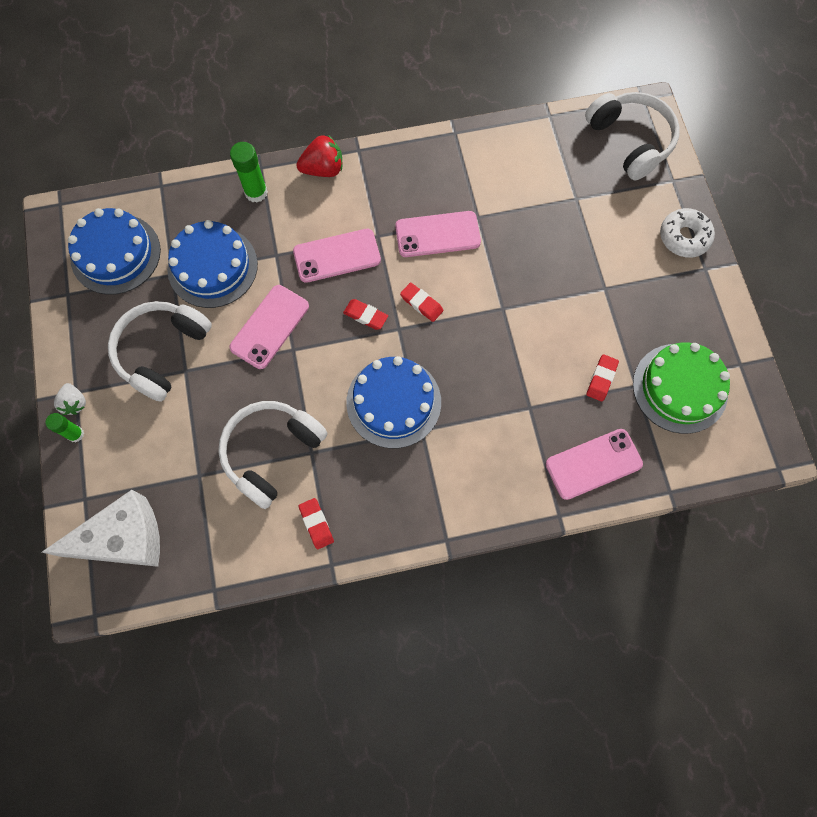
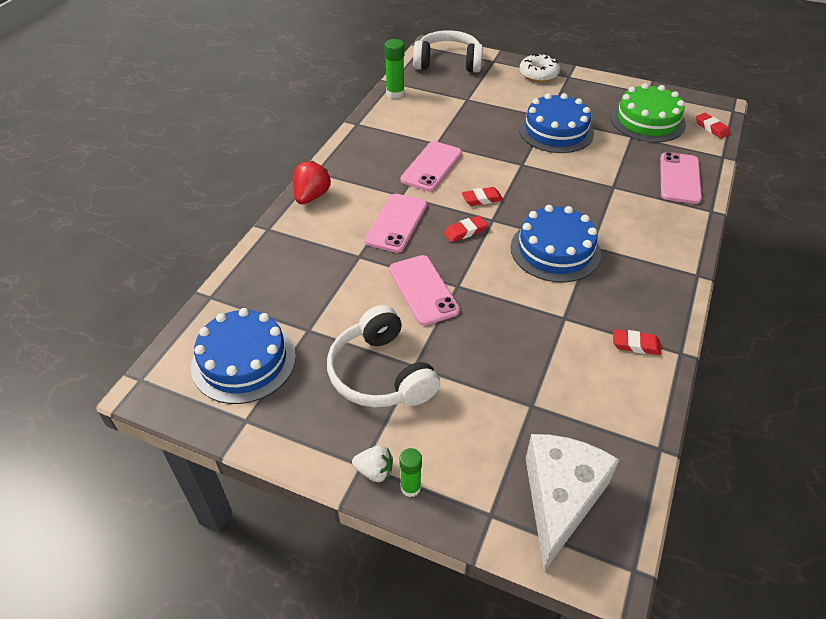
camera: 55 degrees left, 25 degrees down
blue cake [167,220,258,308] -> blue cake moved to [519,93,594,153]
white headphones [218,401,328,509] -> none
green glue stick [230,142,268,203] -> green glue stick moved to [384,39,405,99]
red eraser [586,354,619,402] -> red eraser moved to [696,113,730,139]

